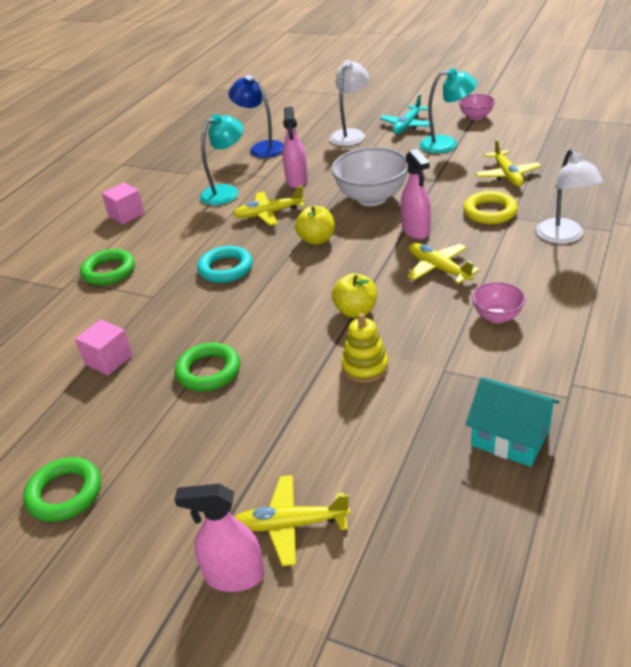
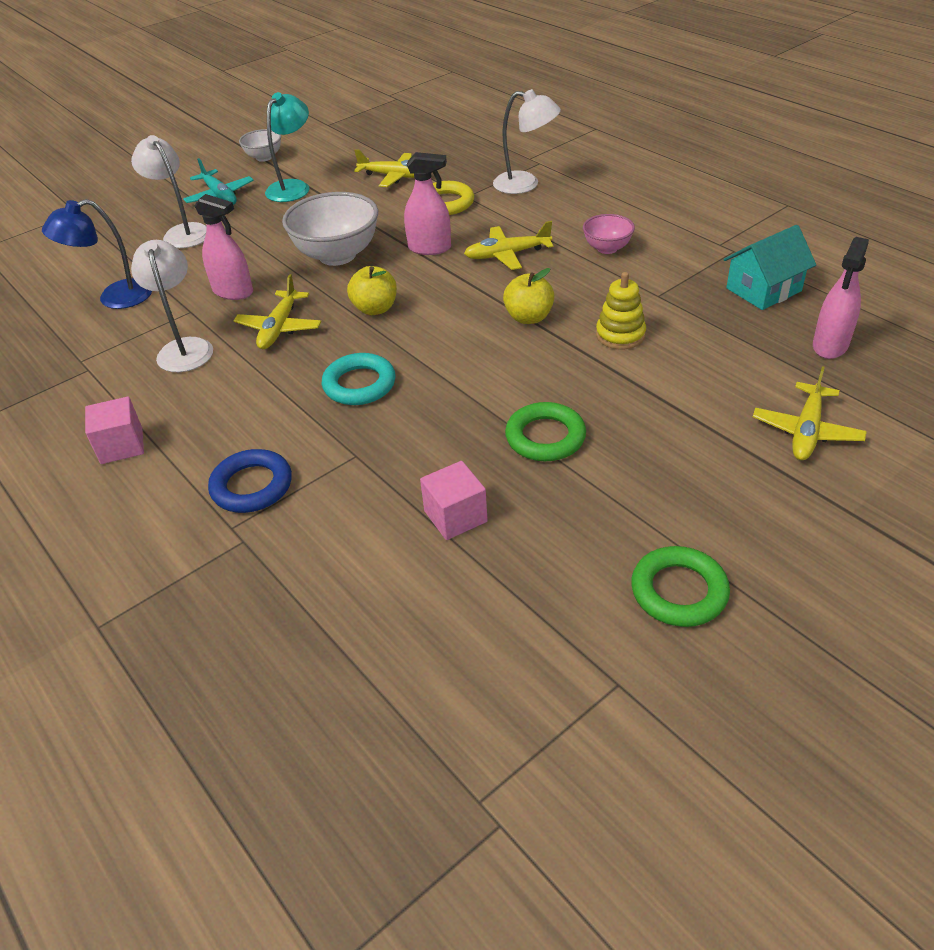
camera: 65 degrees left, 5 degrees up
green ring [80,249,135,285] -> blue ring [208,449,292,513]
pink spray bottle [174,484,265,592] -> pink spray bottle moved to [813,237,869,359]
turquoise lamp [200,114,244,205] -> white lamp [131,240,213,372]
pink bowl [459,94,495,120] -> white bowl [239,129,281,162]

